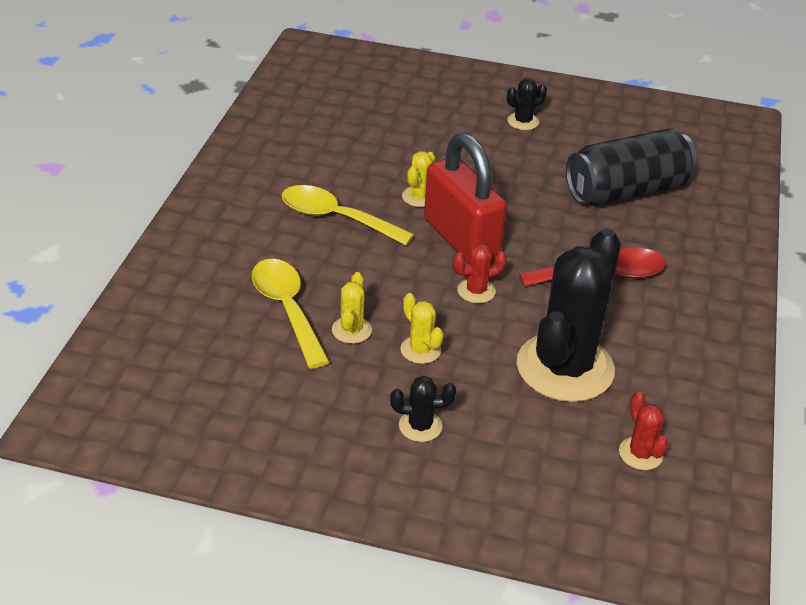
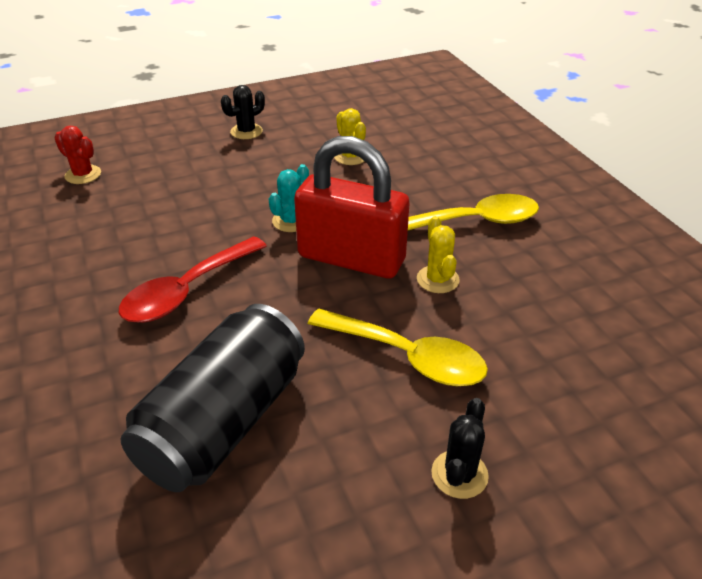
camera: 145 degrees right, 0 degrees up
yellow spoon [252,259,330,369] -> yellow spoon moved to [308,309,488,386]
yellow cactus [400,293,444,364] -> none
red cactus [453,243,507,303] -> turquoise cactus [268,164,309,232]
black cactus [517,228,621,402] -> none

